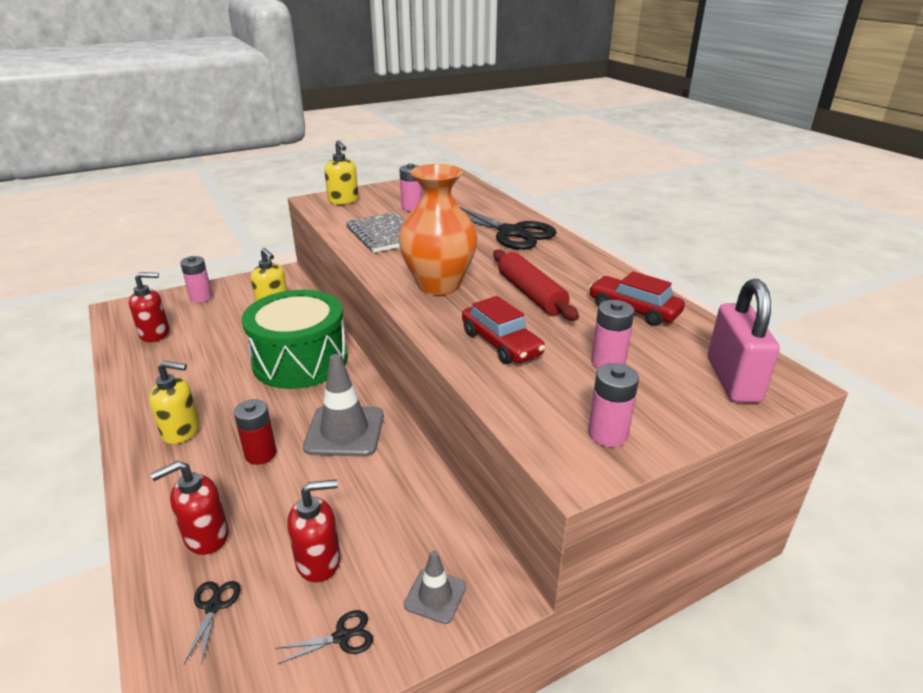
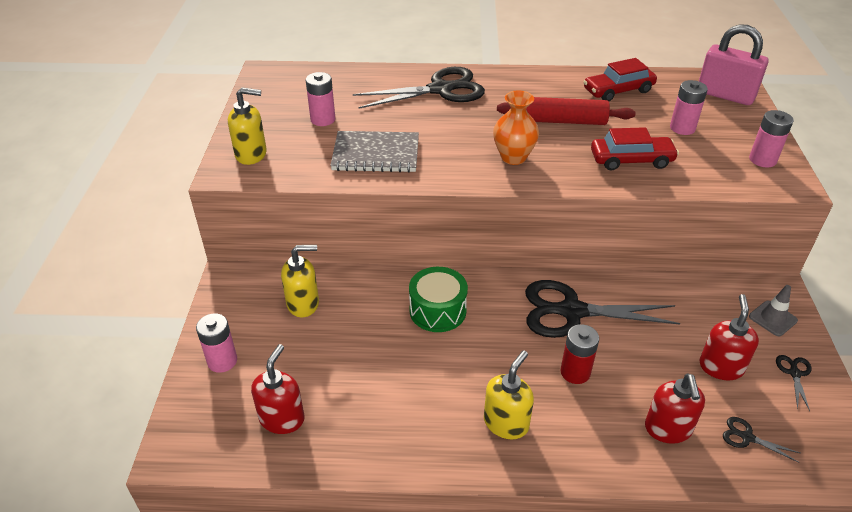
camera: 60 degrees left, 10 degrees up
green drum [242,290,348,389] -> green drum [409,267,468,332], size x0.56
grey traffic cone [303,354,384,457] -> black scissors [525,280,681,338]
orange vase [399,164,477,295] -> orange vase [493,90,539,165], size x0.62

